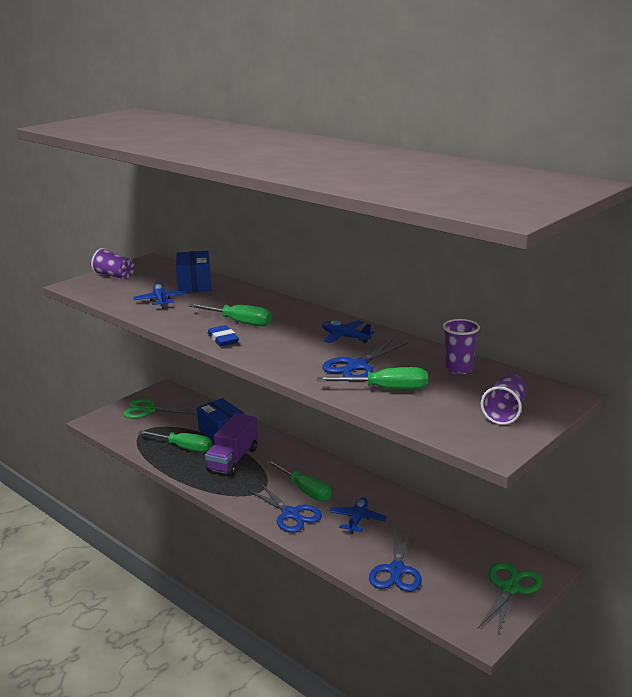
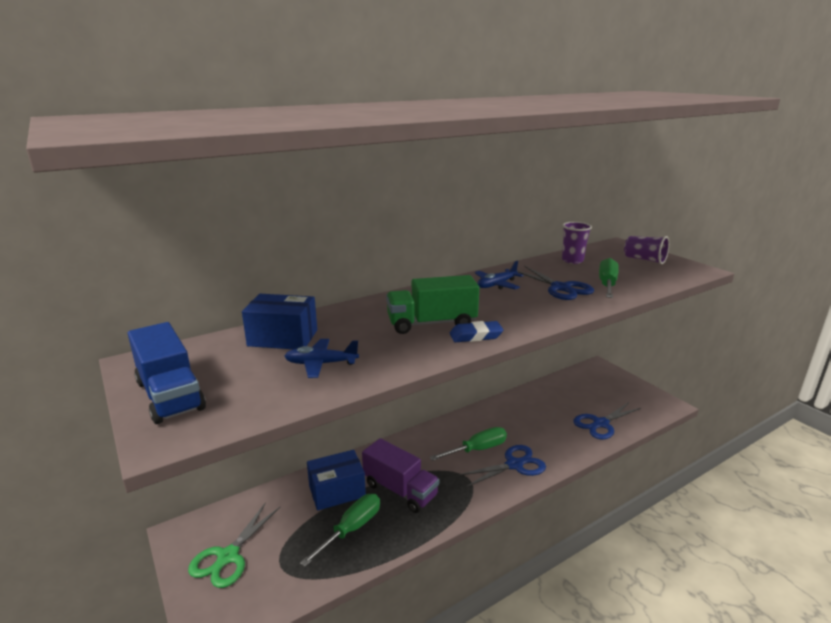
camera: 75 degrees left, 0 degrees up
purple cup [91,248,134,279] -> blue truck [127,322,206,424]
green screwdriver [189,304,272,326] -> green truck [386,275,479,334]
blue plane [329,497,387,534] -> none
blue scissors [369,526,422,592] -> blue scissors turned 120 degrees clockwise [574,402,641,440]
green scissors [477,562,543,636] -> none

